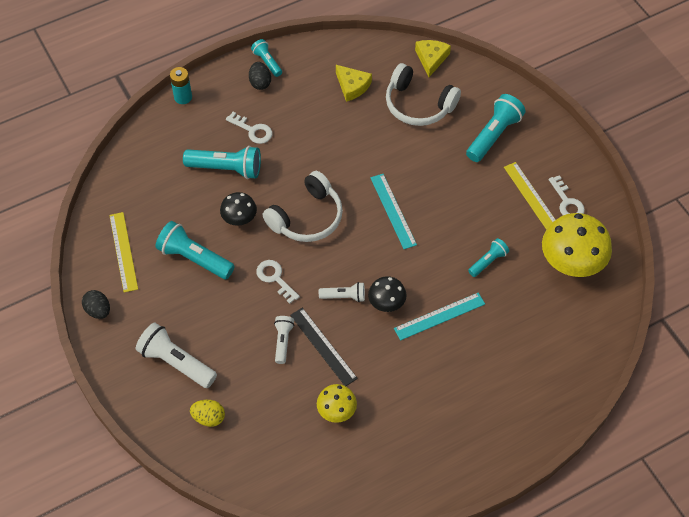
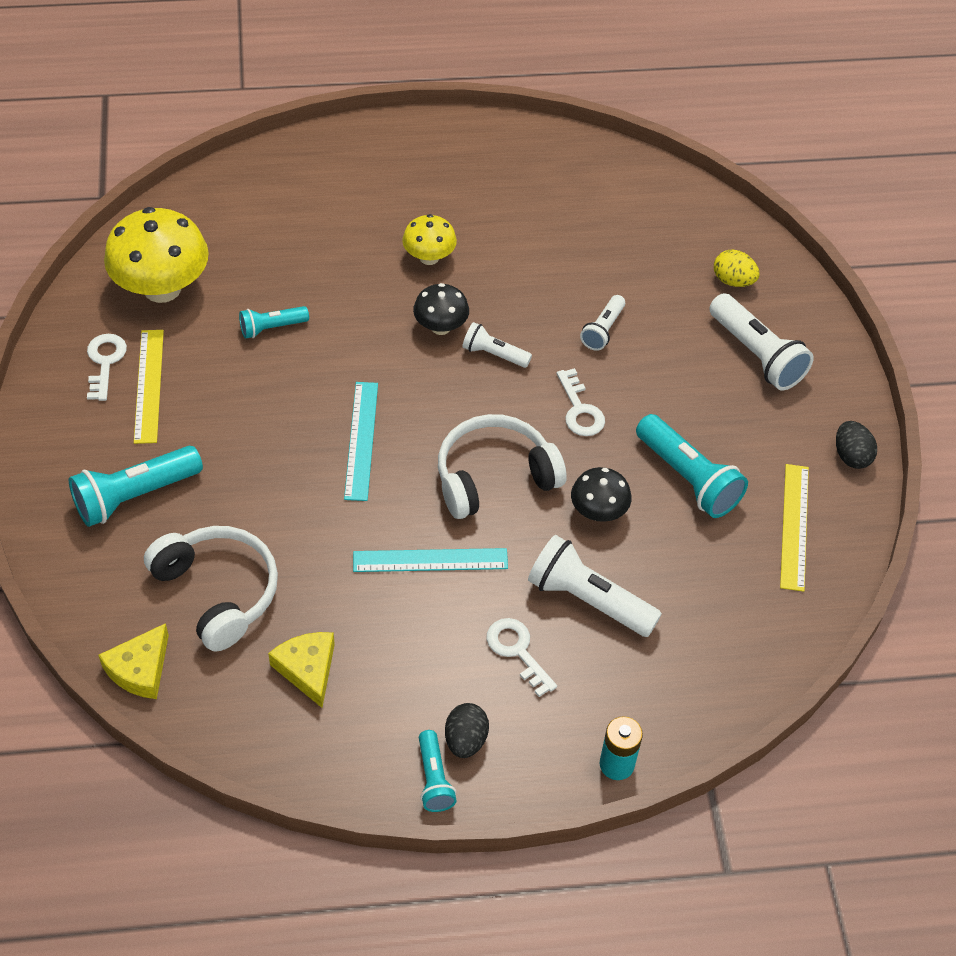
camera: 160 degrees left, 5 degrees down
turquoise flashlight [183,146,261,179] -> white flashlight [528,535,662,637]
black ruler [290,308,358,386] -> none
yellow mushroom [317,384,357,423] -> yellow mushroom moved to [402,214,457,265]
turquoise ruler [394,293,485,341] -> turquoise ruler moved to [353,548,508,572]

